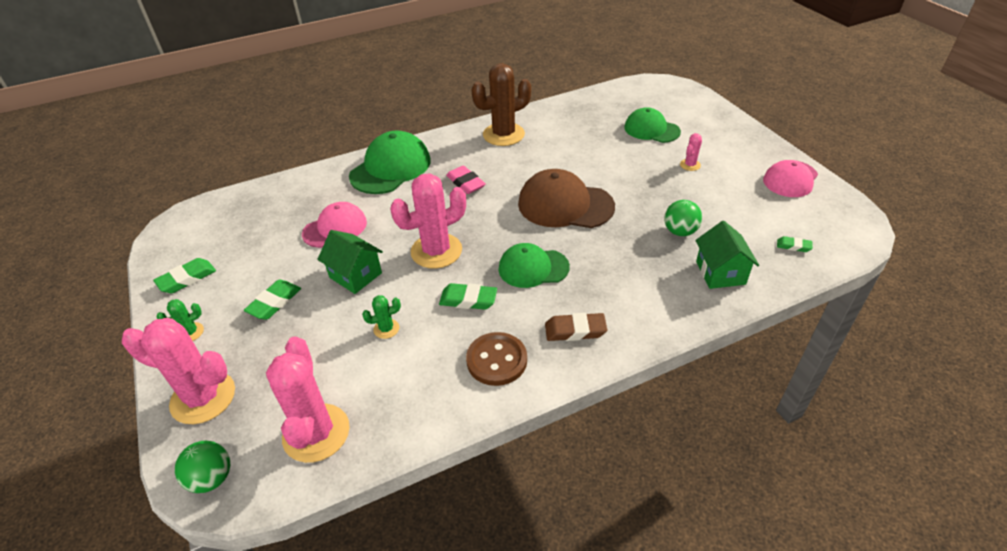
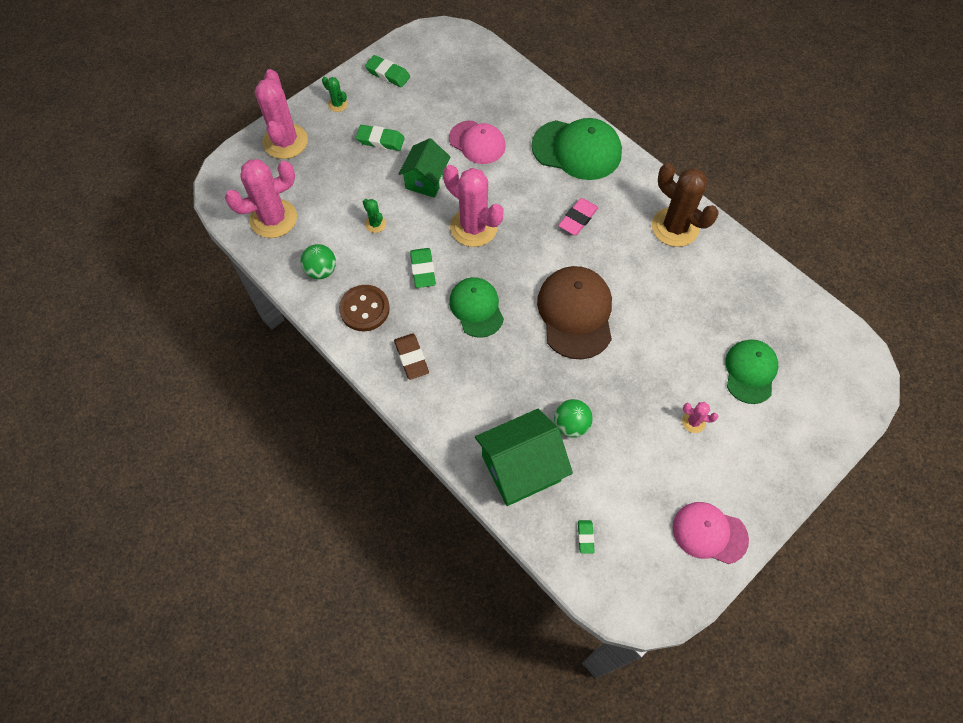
camera: 70 degrees right, 20 degrees up
green ball [175,441,230,493] -> green ball moved to [300,244,336,279]
green house [695,221,759,289] -> green house [475,409,573,506], size x1.54

